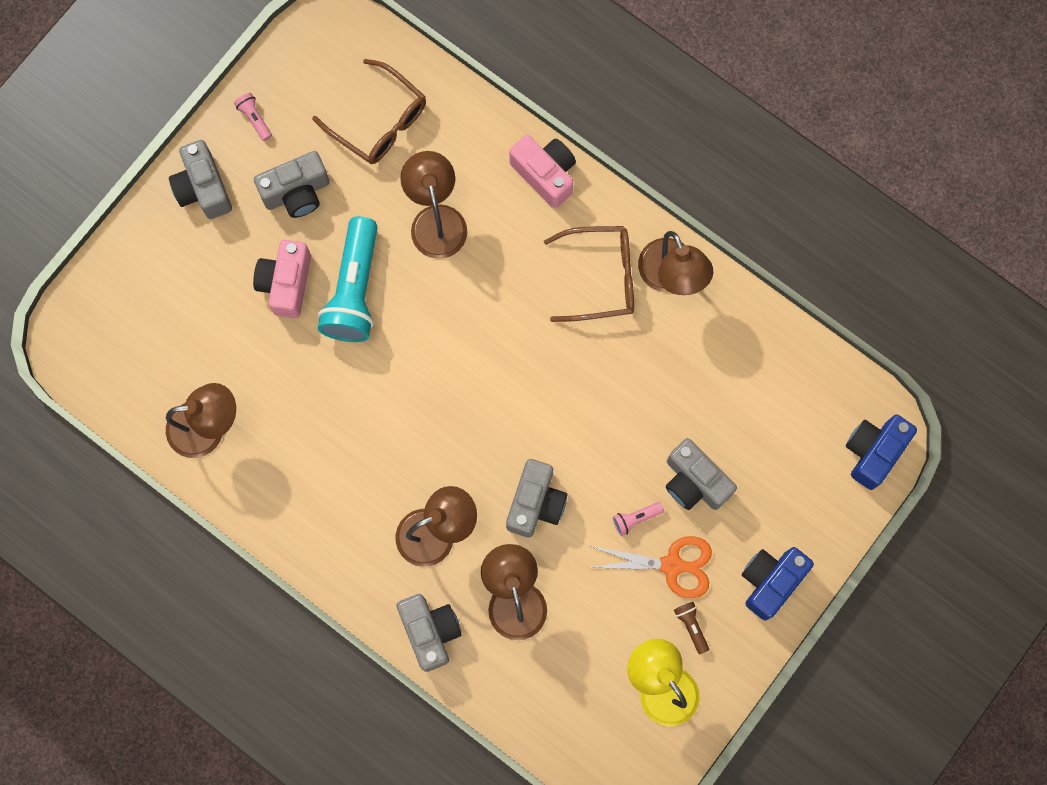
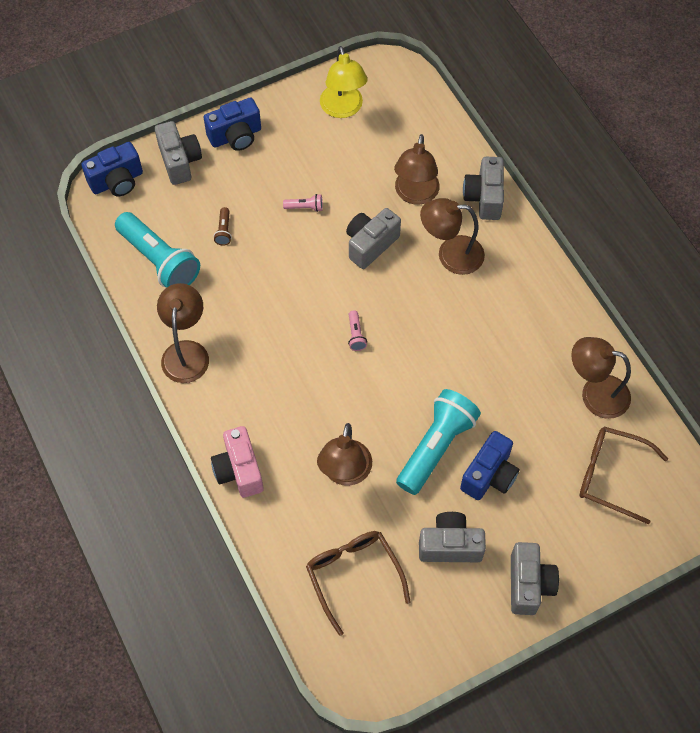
camera: 155 degrees left, 15 degrees down
pink flashlight [234,93,272,141] -> pink flashlight moved to [348,310,367,351]
pink camera [253,240,311,318] -> blue camera [460,431,519,500]
brown glasses [544,226,634,322] -> brown glasses moved to [580,427,668,524]
orange scissors [588,536,712,598] -> none
grey camera [666,438,737,510] -> grey camera moved to [155,121,202,185]
brown flashlight [674,602,709,654] -> brown flashlight moved to [214,207,232,245]
none -> turquoise flashlight [115,212,200,288]

